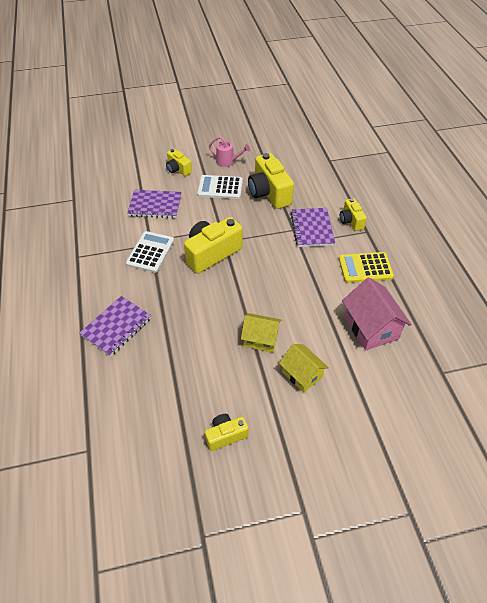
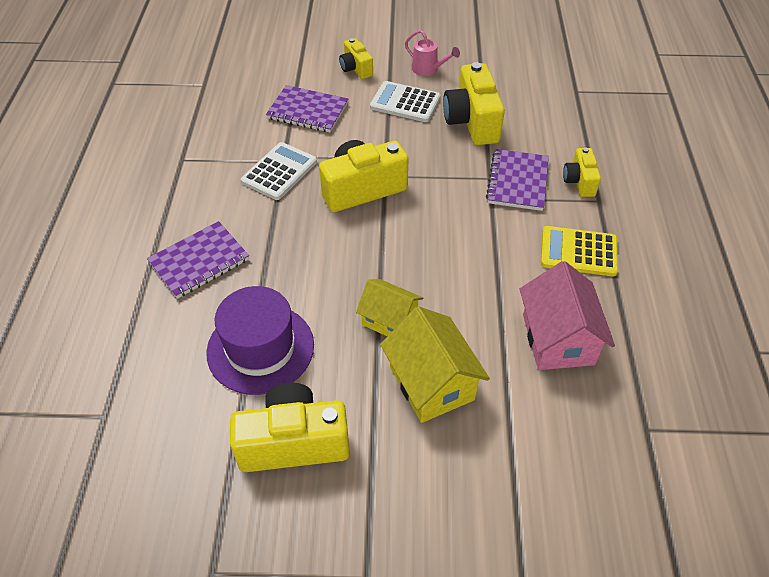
camera: 15 degrees right, 0 degrees up
yellow camera [205,414,248,451] -> yellow camera [230,383,350,472], size x1.80
yellow house [279,344,329,393] -> yellow house [380,306,490,423], size x1.52
none -> purple hat [206,286,314,395]

